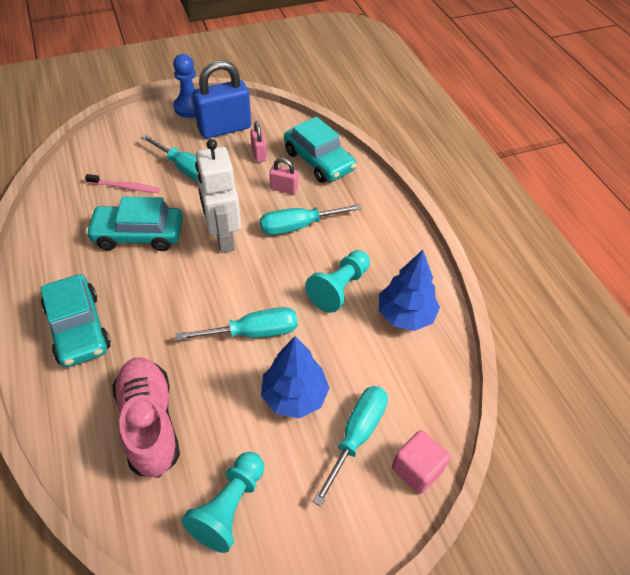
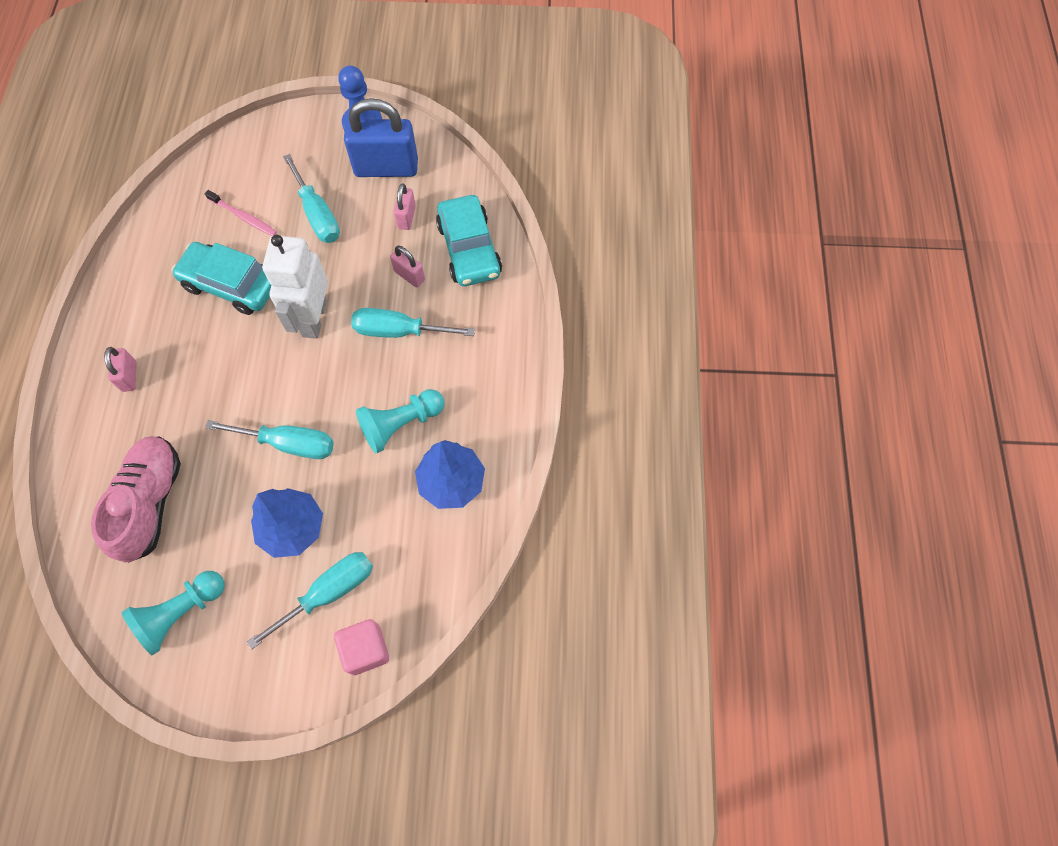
camera: 25 degrees right, 15 degrees up
turquoise car [40,274,111,367] -> pink padlock [104,347,137,392]

